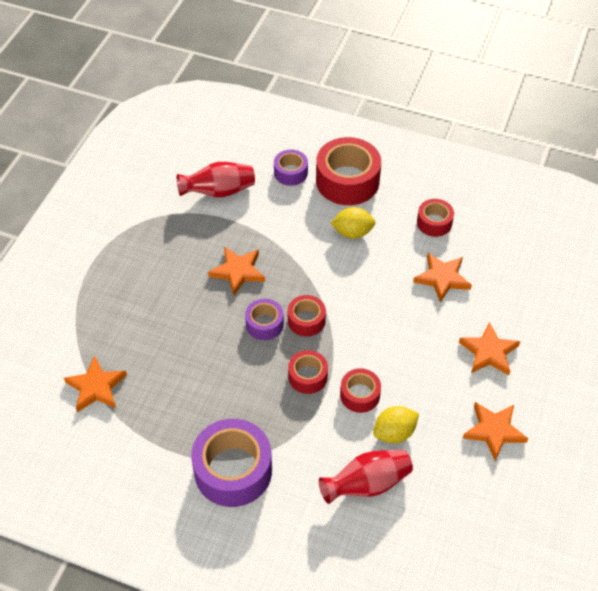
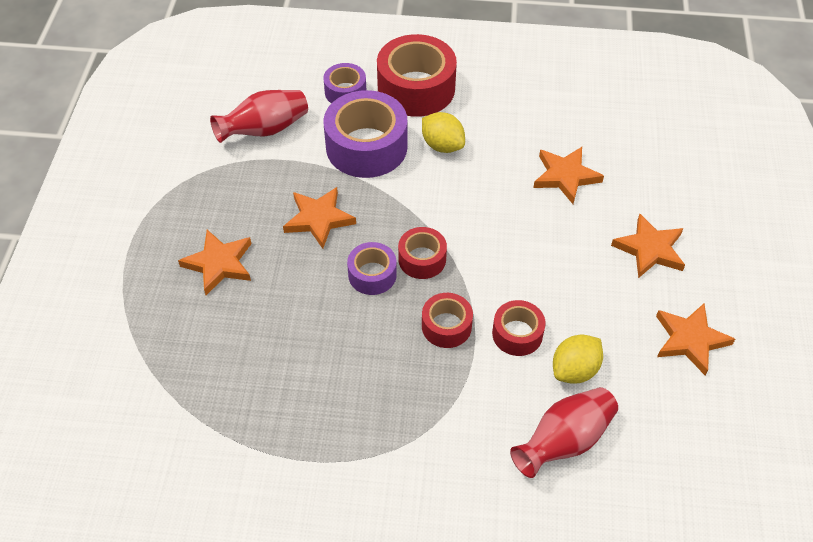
camera: 15 degrees left, 0 degrees up
orange star [64,356,127,413] -> orange star moved to [178,230,251,295]
purple tape [191,419,272,507] -> purple tape moved to [324,90,407,178]
yellow lemon [330,207,376,239] -> yellow lemon turned 60 degrees clockwise [422,112,465,153]
red tape [417,199,454,237] -> none

